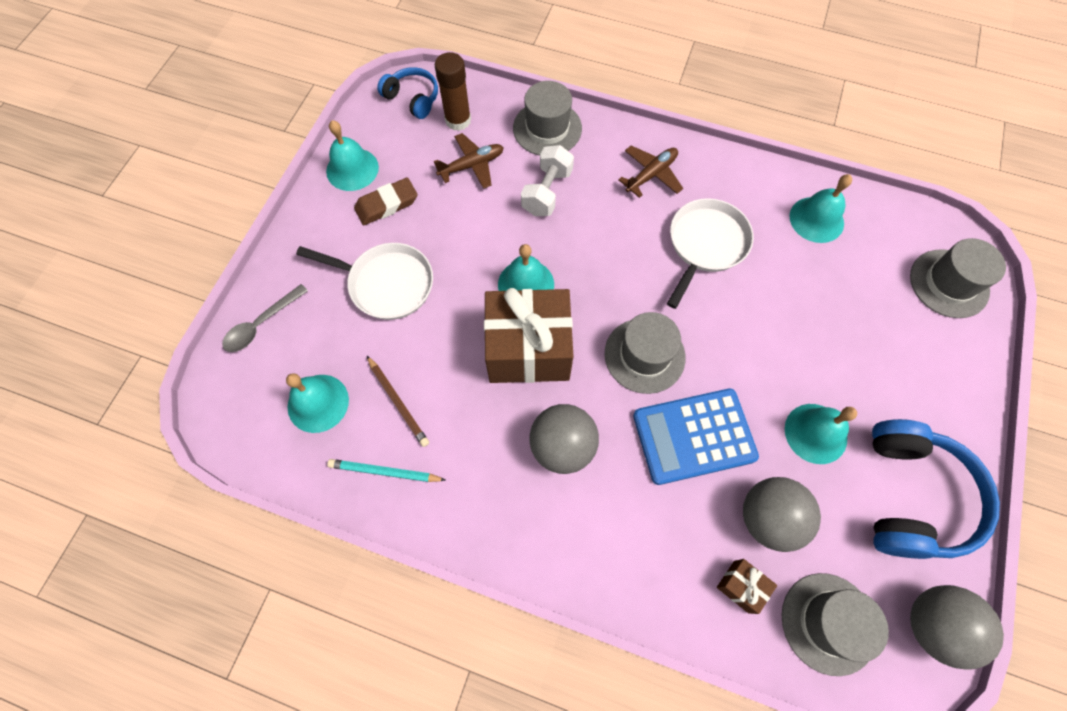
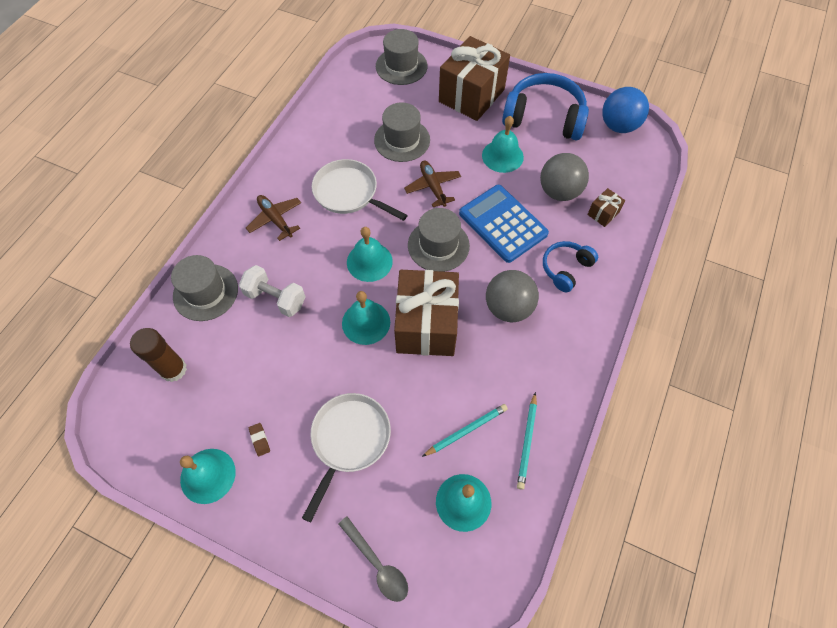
camera: 85 degrees left, 5 degrees down
brown eraser [354,177,417,225] -> brown eraser [249,423,270,456], size x0.50
brown pencil [367,356,429,447] -> turquoise pencil [422,404,508,457]
blue headphones [377,67,438,119] -> blue headphones moved to [543,241,598,293]
brown plane [434,133,504,189] -> brown plane moved to [404,161,461,207]
blue calculator [633,388,759,485] -> blue calculator turned 150 degrees clockwise [459,185,549,263]
grey hat [782,573,889,676] -> grey hat moved to [374,102,430,162]
turquoise bell [790,174,852,243] -> turquoise bell moved to [347,227,393,282]
grey ball [910,585,1004,670] -> blue ball [602,87,649,133]
none -> brown gift [439,36,510,121]

